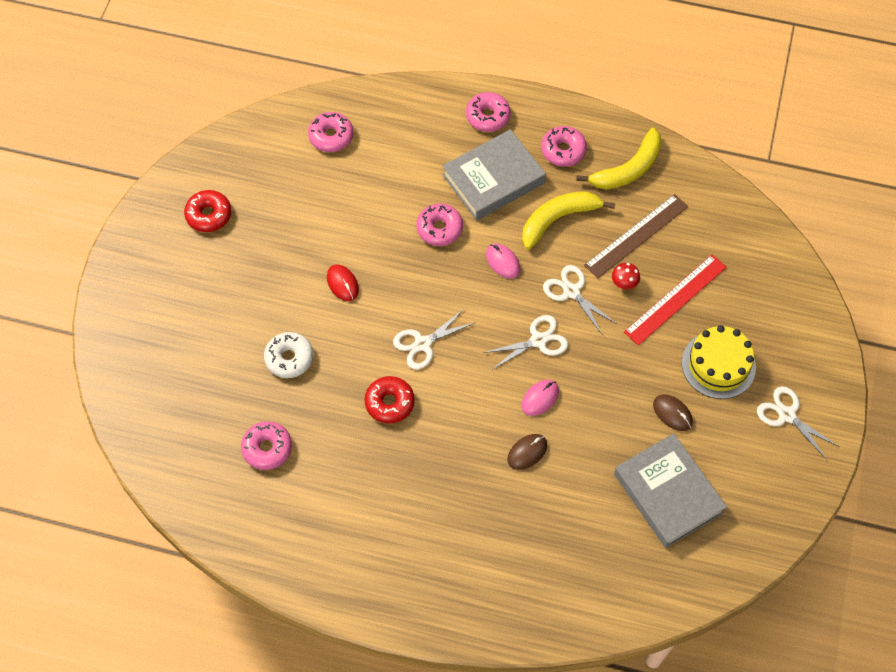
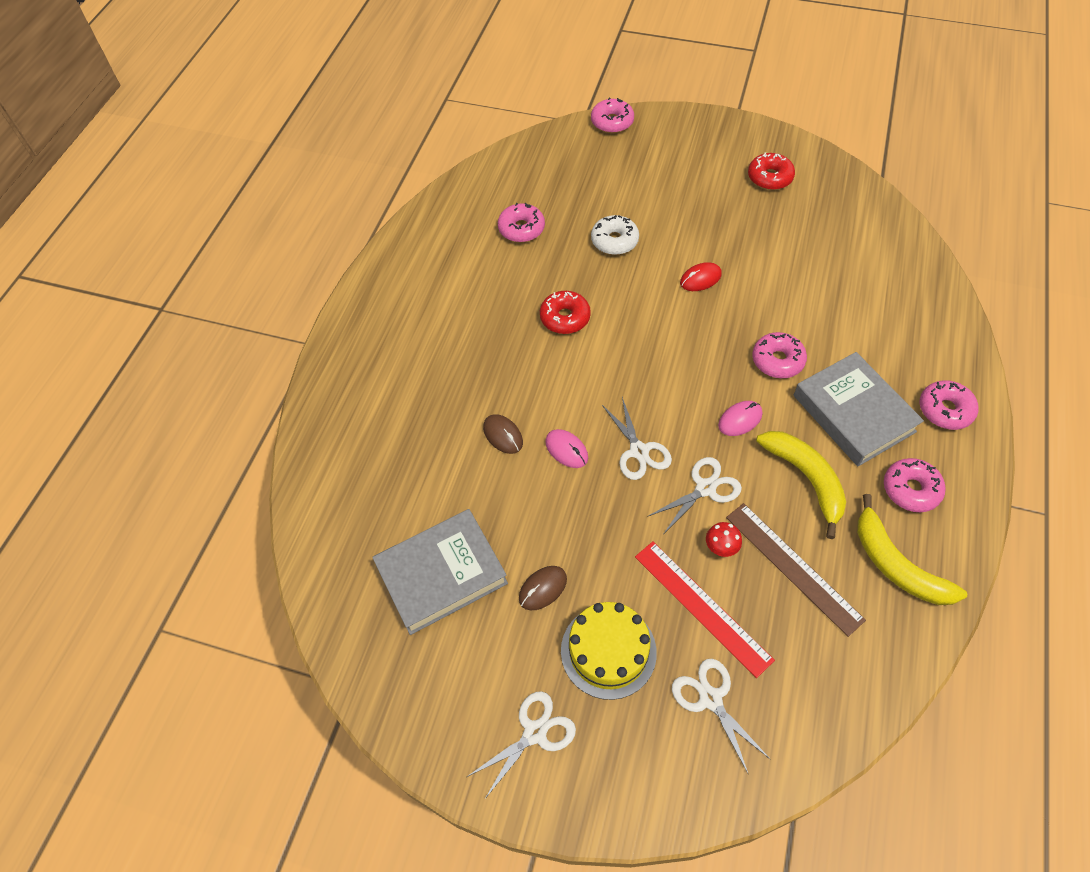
camera: 95 degrees right, 5 degrees down
pink donut [308,112,353,152] -> pink donut moved to [591,98,634,133]
white scissors [393,308,476,370] -> white scissors moved to [672,659,771,775]

